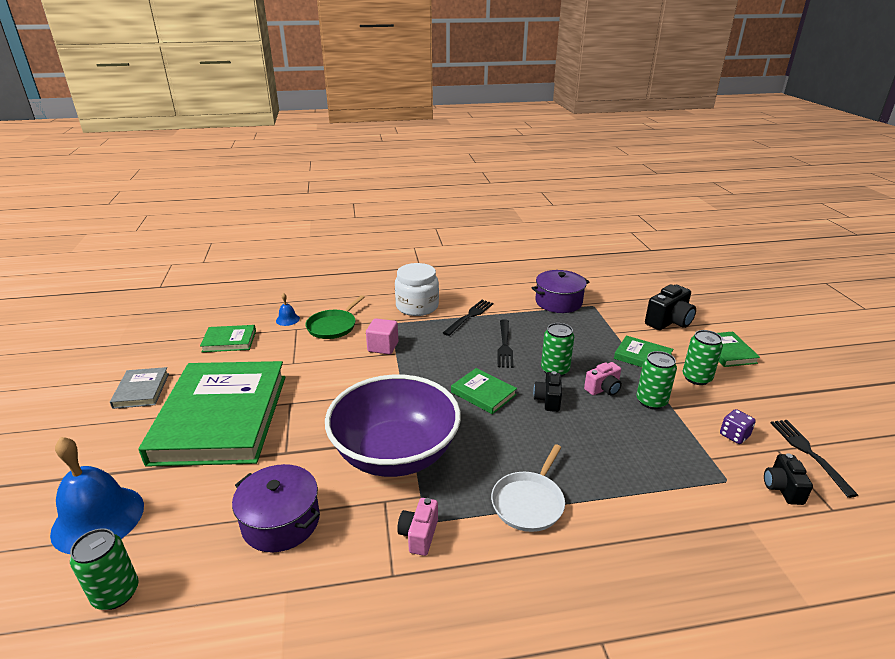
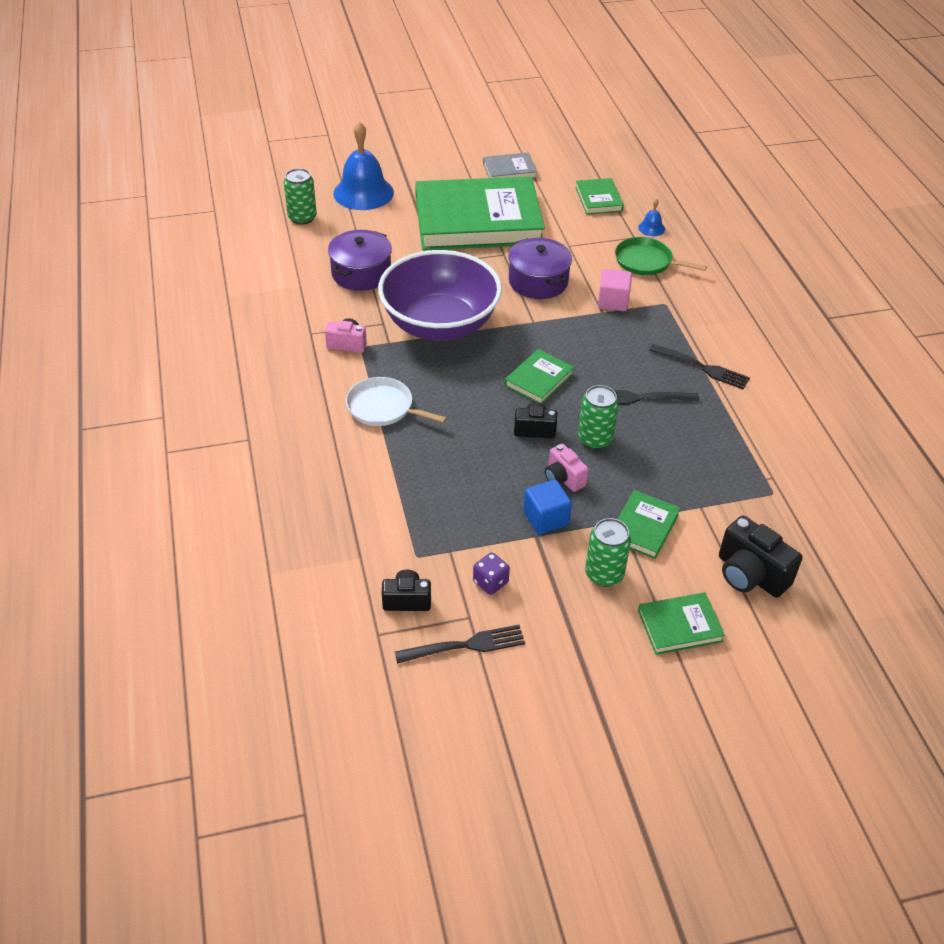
camera: 85 degrees right, 15 degrees up
white jar [395,263,439,316] -> none
purple pot [532,270,589,313] -> purple pot moved to [508,238,572,299]
green can [636,351,677,409] -> blue cube [523,479,572,535]

